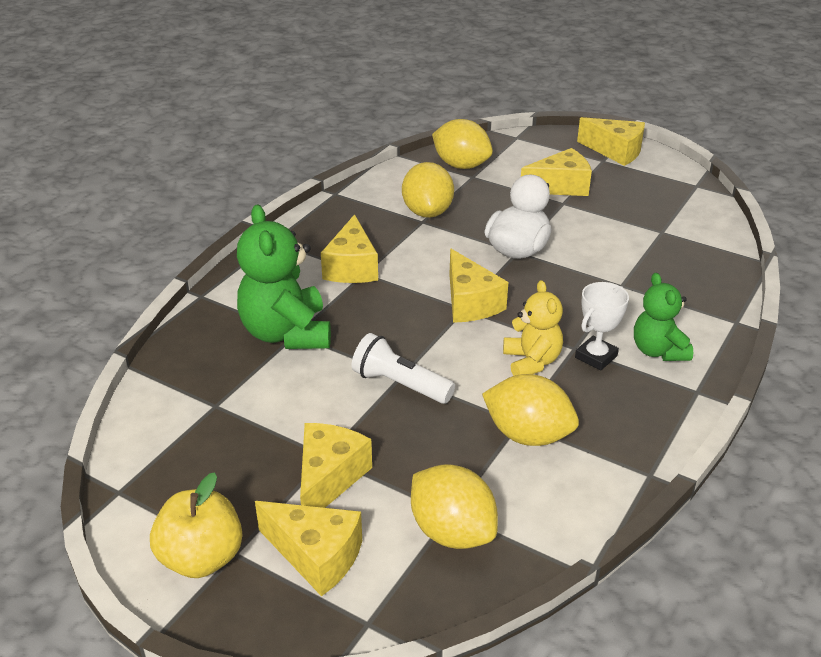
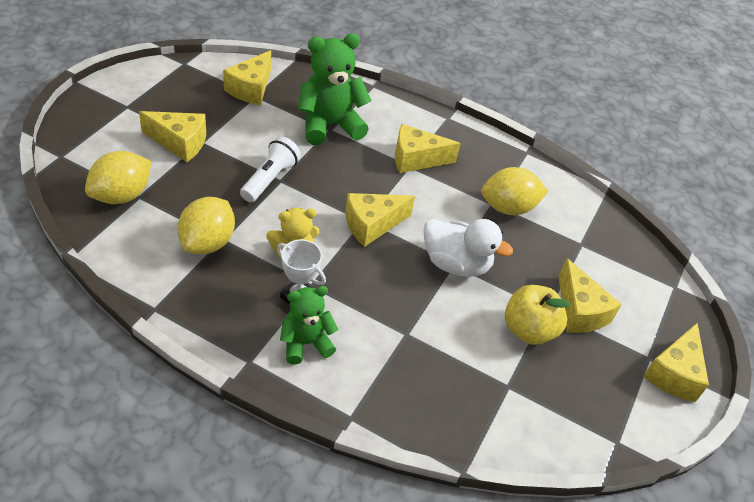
camera: 80 degrees right, 10 degrees up
yellow apple [150,472,243,578] -> yellow apple moved to [505,285,571,345]
yellow cheese [255,501,362,596] -> yellow cheese moved to [223,50,271,105]
yellow lemon [432,119,493,169] -> none

